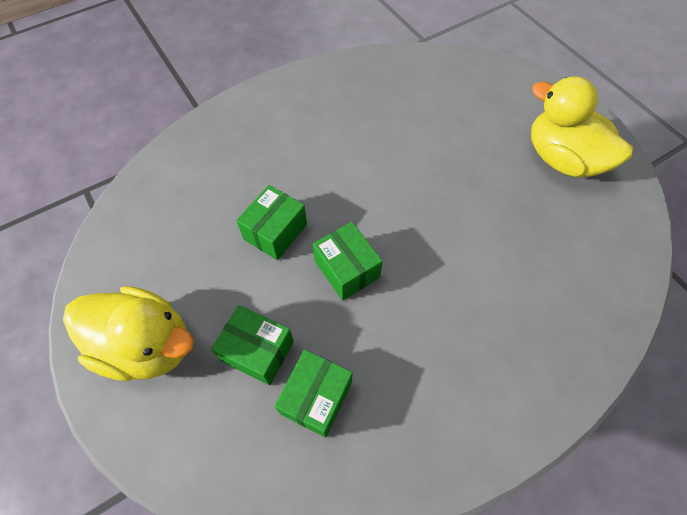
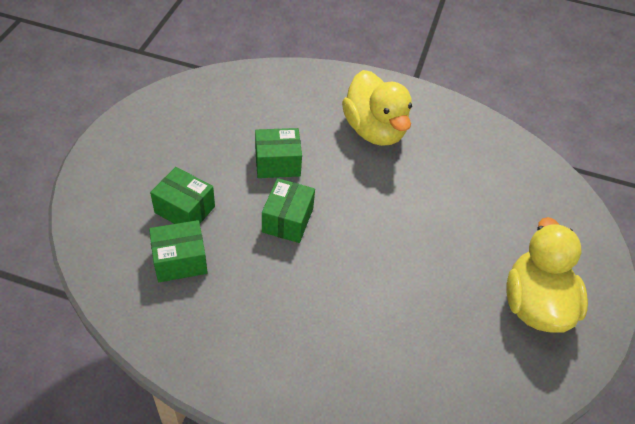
camera: 45 degrees right, 10 degrees down
yellow duck [63,286,194,381] -> yellow duck moved to [342,70,412,146]
green box [211,305,294,385] -> green box turned 45 degrees counterclockwise [150,167,215,224]

